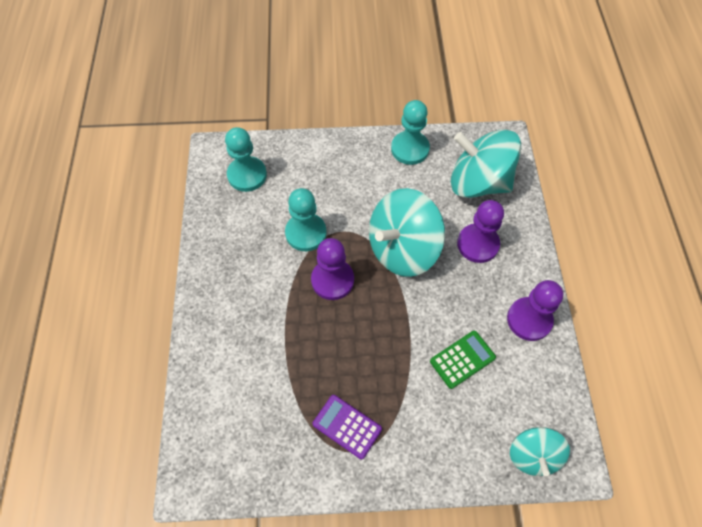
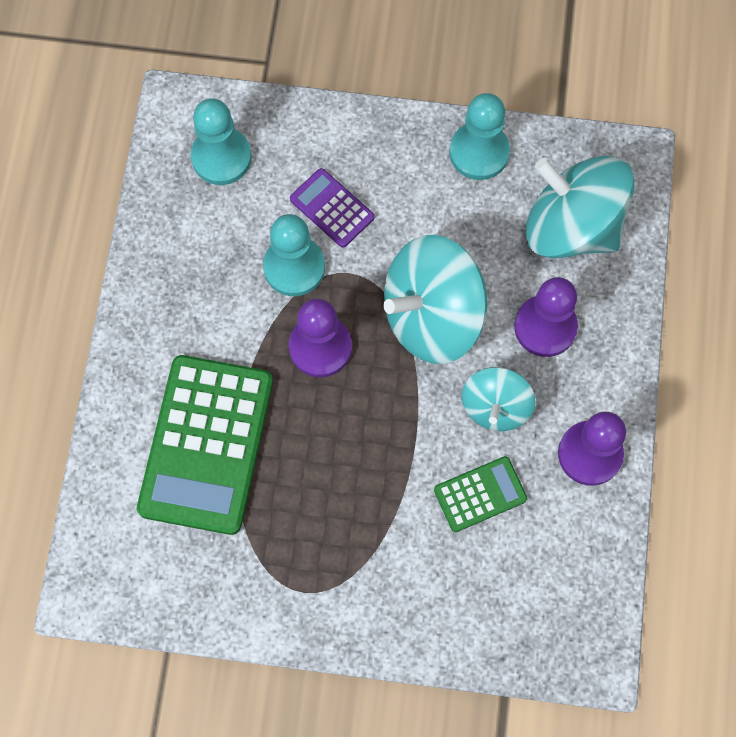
camera: 10 degrees right, 10 degrees up
purple calculator [313,395,382,459] -> purple calculator moved to [290,168,374,248]
turquoise spinning top [510,427,570,476] -> turquoise spinning top moved to [462,367,536,431]
none -> green calculator [137,355,273,535]

